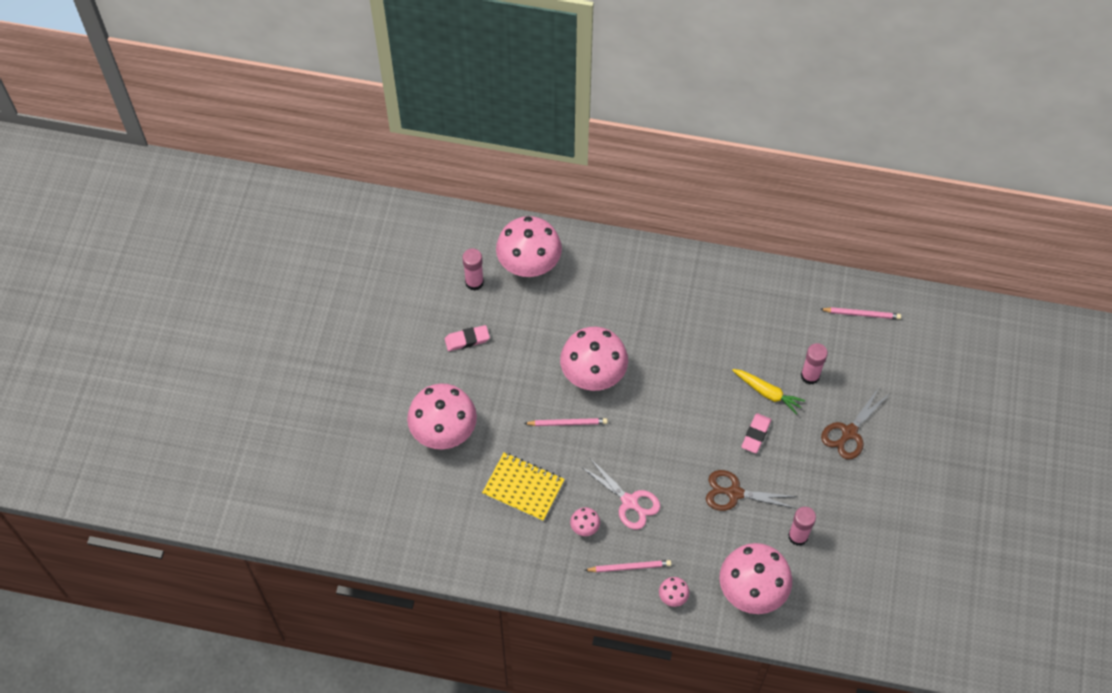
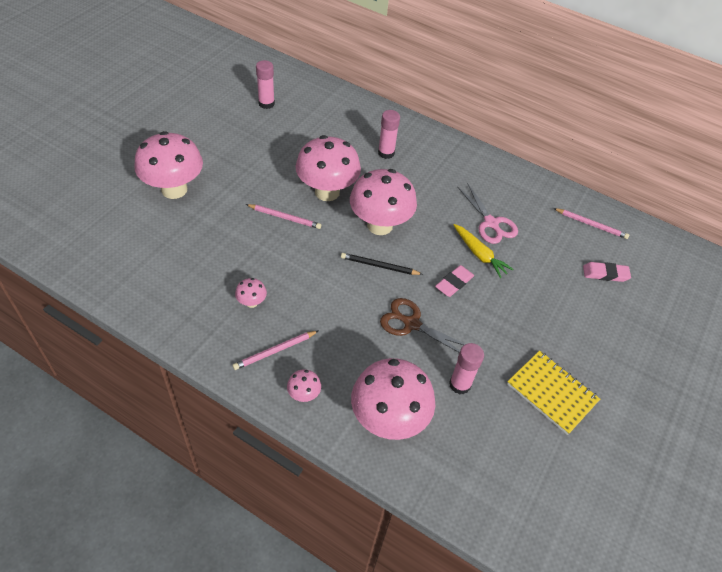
camera: 15 degrees right, 10 degrees down
pink eraser [445,325,490,351] -> pink eraser moved to [583,262,631,282]
yellow notebook [482,452,565,521] -> yellow notebook moved to [507,351,600,435]
pink mushroom [496,216,562,277] -> pink mushroom moved to [350,169,417,235]
pink scissors [580,457,660,530] -> pink scissors moved to [457,183,518,244]
pink pencil [584,560,671,572] -> pink pencil turned 135 degrees clockwise [233,331,318,370]
pink glue stick [801,343,828,385] -> pink glue stick moved to [378,110,400,159]
brown scissors [821,388,889,459] -> none
none -> black pencil [341,253,423,275]

